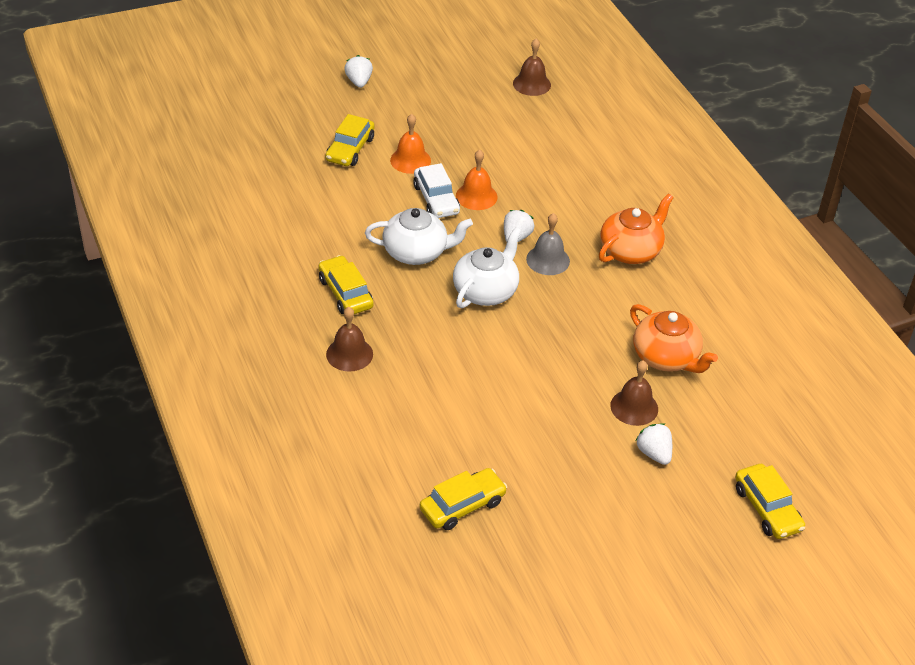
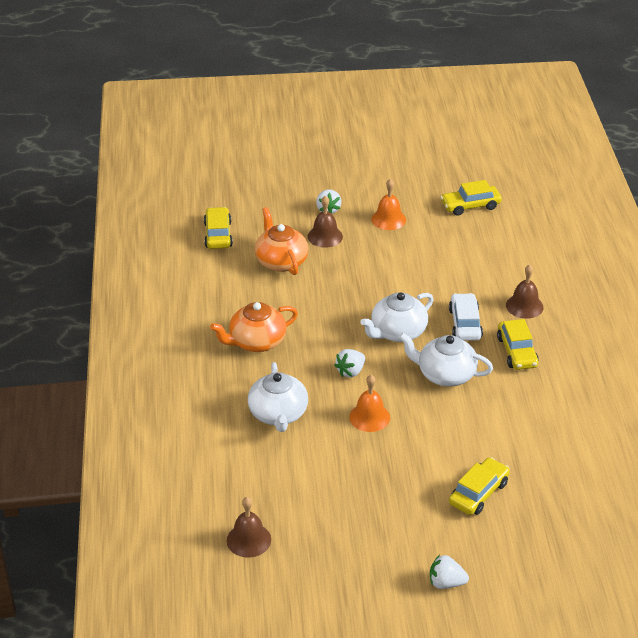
camera: 160 degrees left, 5 degrees down
white strawberry [344,55,373,88] -> white strawberry turned 90 degrees clockwise [430,555,469,589]
orange bell [390,114,431,174] -> orange bell moved to [371,179,406,230]
white car [413,163,460,218] -> white car moved to [449,293,483,341]
grey bell [526,213,570,275] -> none
yellow car [735,464,805,539] -> yellow car moved to [204,207,233,249]
none -> white teapot [248,362,308,432]

